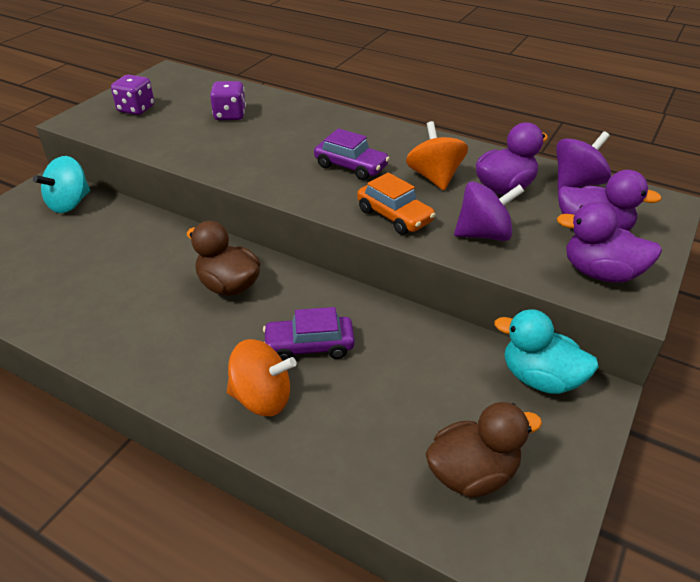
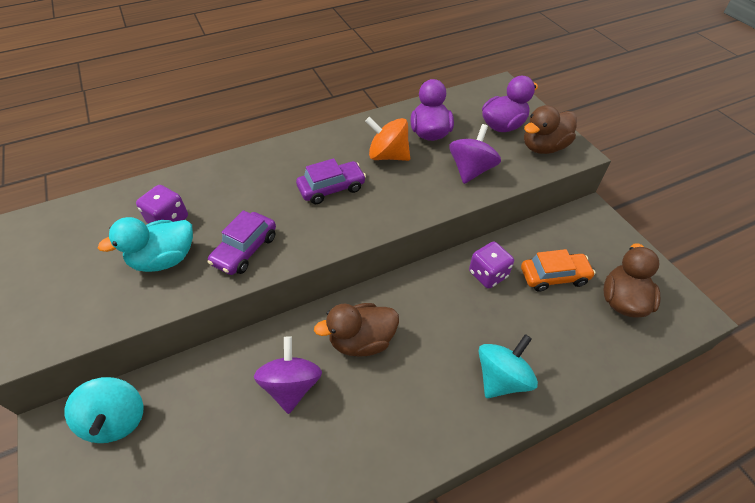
camera: 55 degrees left, 10 degrees up
purple dice [111,75,154,115] -> purple dice moved to [469,242,514,289]
orange spinning top [227,339,297,416] -> turquoise spinning top [479,334,538,398]
purple car [263,307,355,361] -> purple car moved to [207,210,276,275]
orange car [357,172,436,235] -> orange car moved to [521,249,595,292]
turquoise duck [494,309,599,394] -> turquoise duck moved to [98,217,193,272]
purple spinning top [556,131,612,190] -> purple spinning top moved to [254,336,322,414]
purple duck [557,202,662,283] -> brown duck [524,105,577,154]

